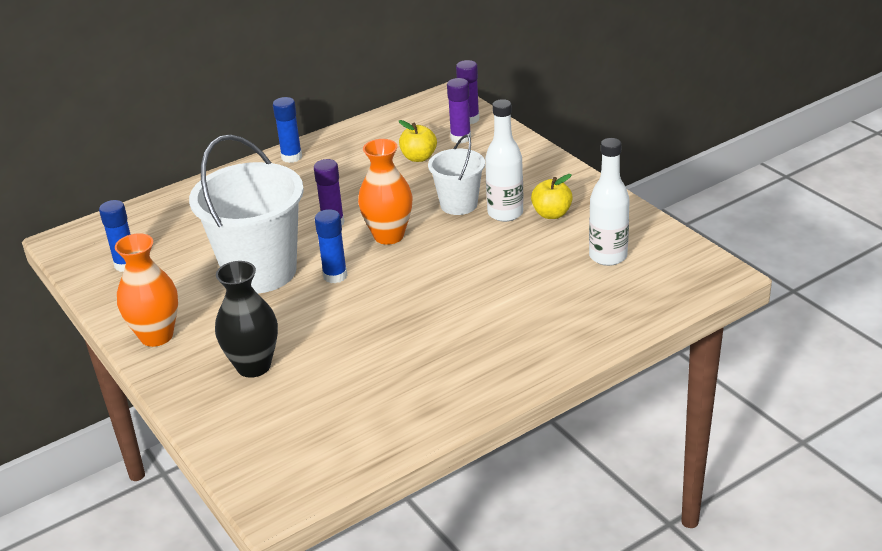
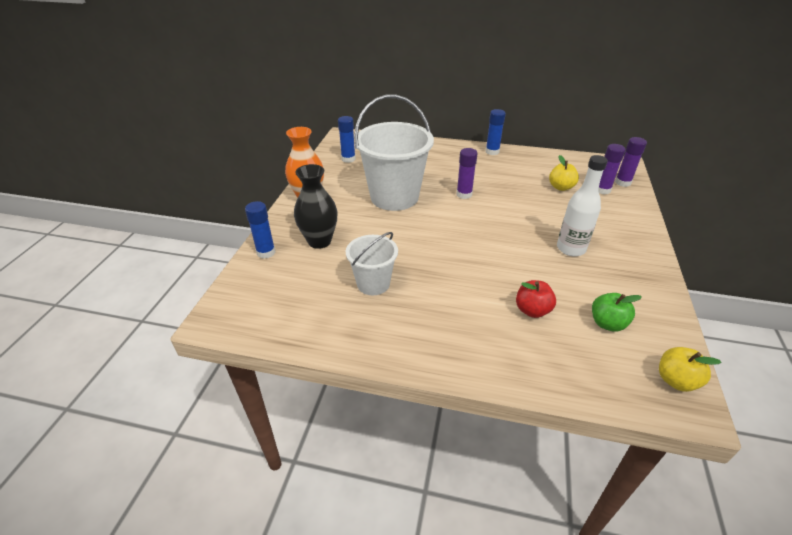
camera: 45 degrees right, 5 degrees up
blue glue stick [315,209,347,283] -> blue glue stick moved to [245,201,276,259]
orange vase [358,139,413,245] -> none
white bucket [428,135,485,215] -> white bucket moved to [346,232,398,295]
yellow apple [531,174,573,219] -> yellow apple moved to [659,347,721,392]
white bottle [589,138,630,266] -> green apple [592,293,642,332]
none -> red apple [516,280,556,318]

